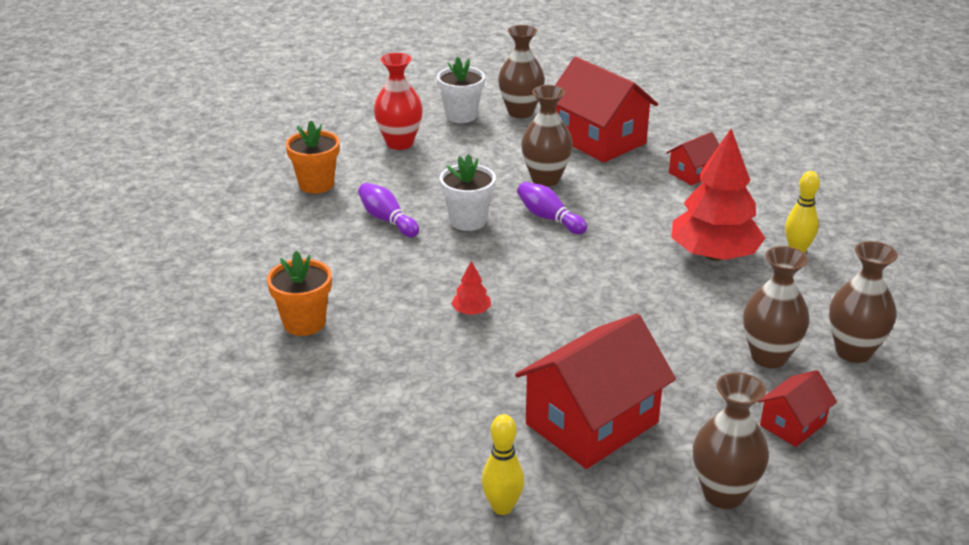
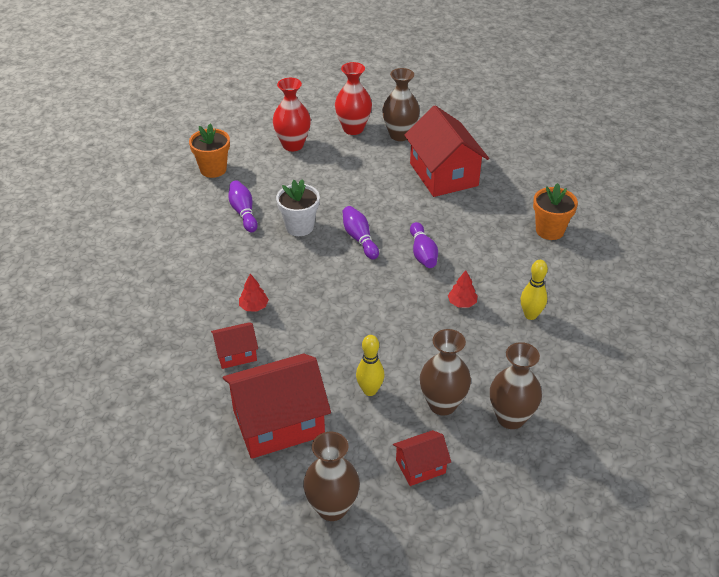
camera: 20 degrees right, 10 degrees up
orange flower pot [267,251,332,336] -> orange flower pot moved to [533,183,578,240]
white flower pot [437,57,485,123] -> red vase [335,62,372,135]
yellow bowling pin [481,414,524,515] -> yellow bowling pin moved to [356,335,385,396]
brown vase [521,85,573,186] -> none
red house [666,132,719,185] -> red house moved to [211,322,258,369]
red tree [671,129,765,261] -> red tree [448,270,478,308], size x0.40
none -> purple bowling pin [410,222,438,268]

